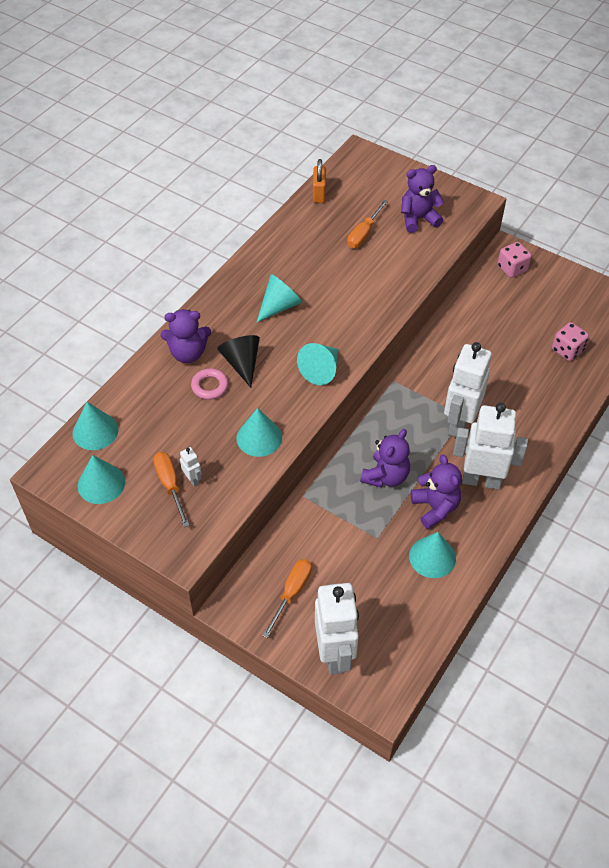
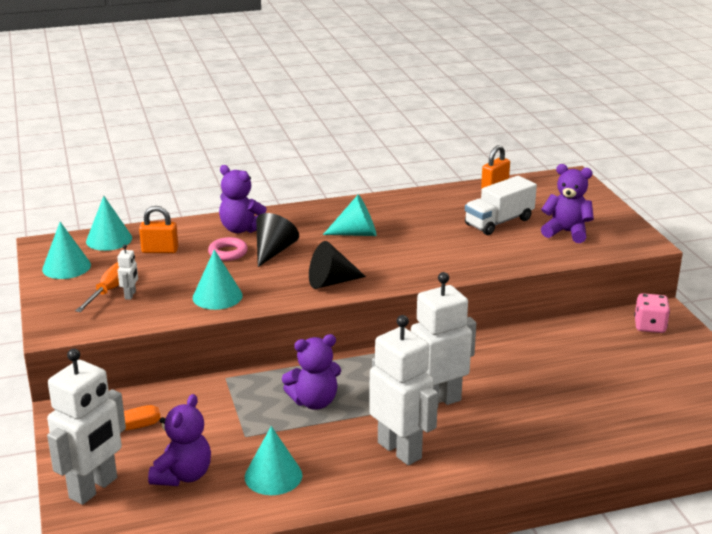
camera: 40 degrees right, 25 degrees down
turquoise cone [297,343,339,385] -> black cone [309,241,366,289]
orange screwdriver [347,200,388,248] -> white truck [465,176,537,235]
purple teddy bear [411,454,462,529] -> purple teddy bear moved to [148,394,211,486]
pink dice [552,322,589,361] -> none
none -> orange padlock [139,206,178,253]

